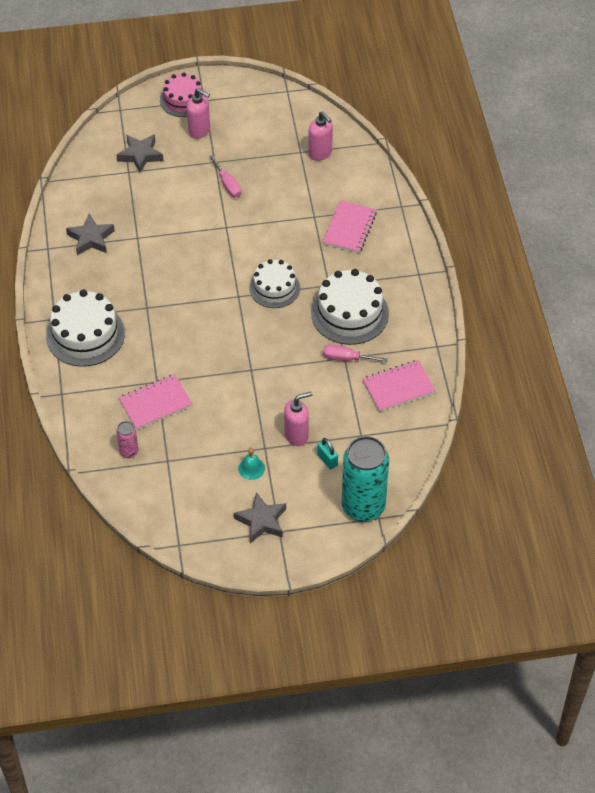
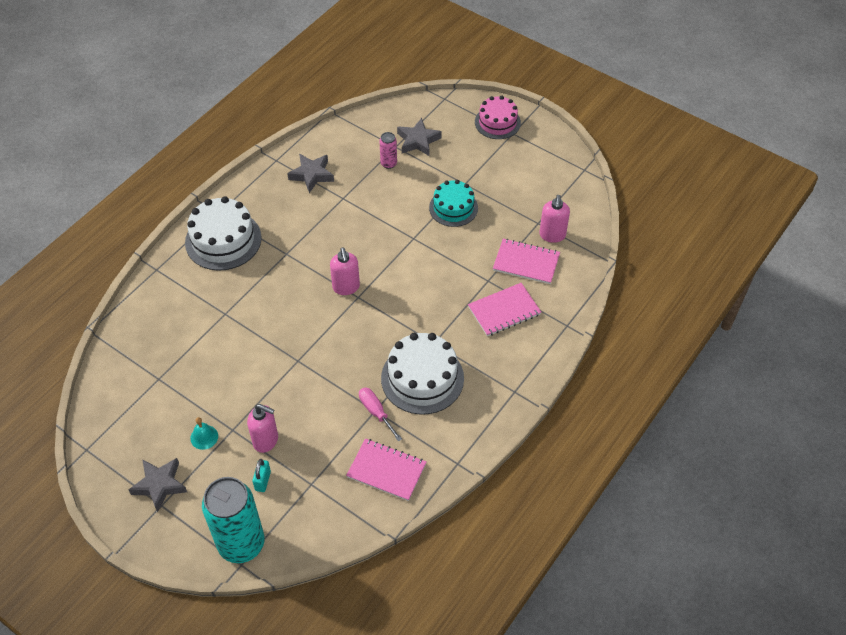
camera: 45 degrees right, 0 degrees up
pink can [116,421,138,458] -> pink can moved to [380,132,397,169]
pink notebook [119,374,193,430] -> pink notebook moved to [493,238,560,284]
pink soap dispenser [187,88,210,139] -> pink soap dispenser moved to [330,248,360,295]
pink screwdriver [209,155,242,198] -> turquoise cake [429,180,478,227]
white cake [249,259,300,308] -> none

